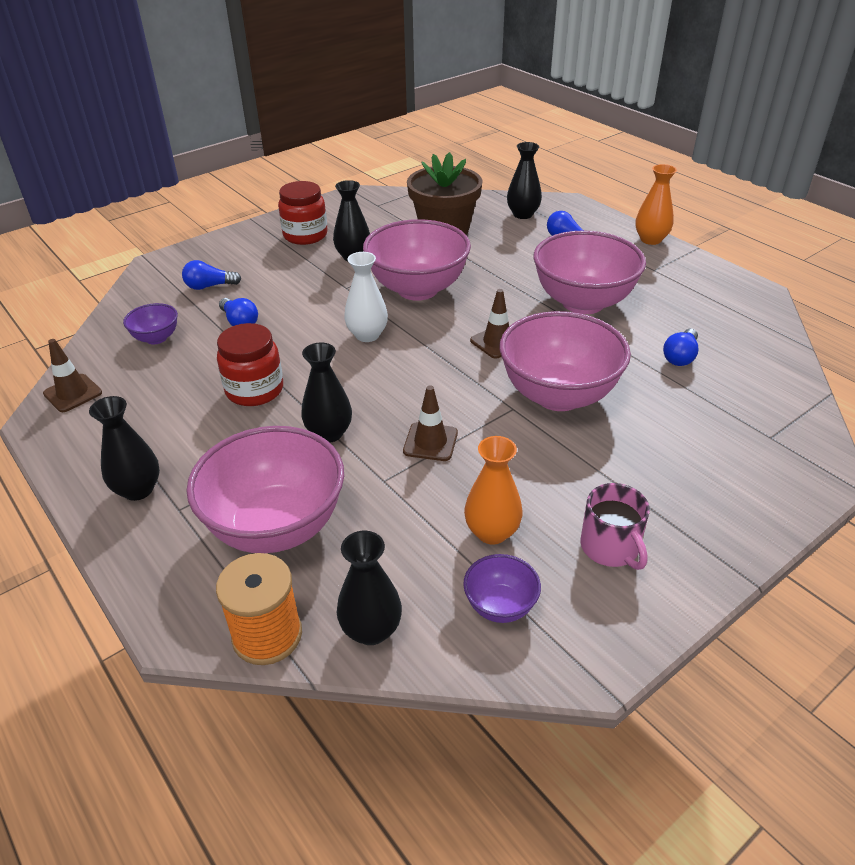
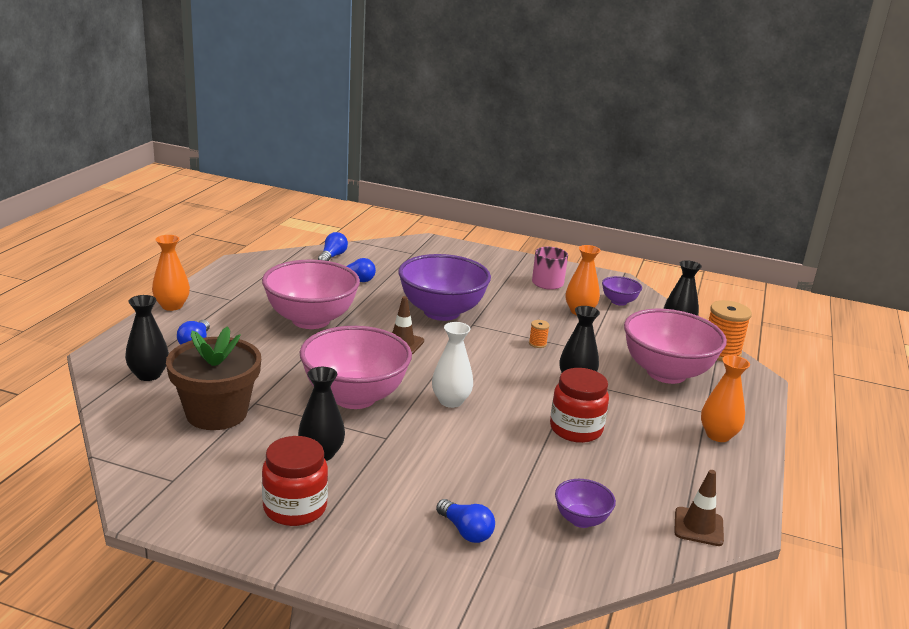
camera: 125 degrees left, 15 degrees down
black vase [89,396,160,501] -> orange vase [701,355,750,442]
blue light bulb [219,298,258,326] -> blue light bulb moved to [318,232,348,261]
brown traffic cone [403,386,458,461] -> orange spool [529,320,550,348]
pink bowl [500,311,631,411] -> purple bowl [398,254,491,321]

